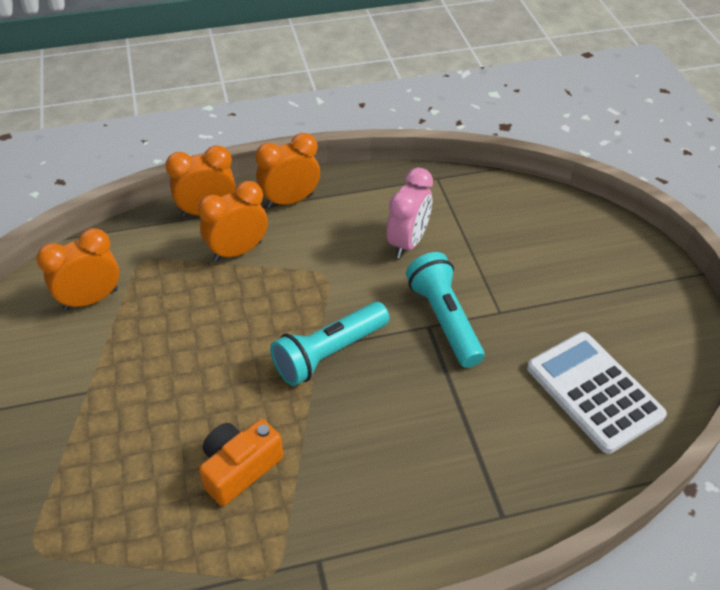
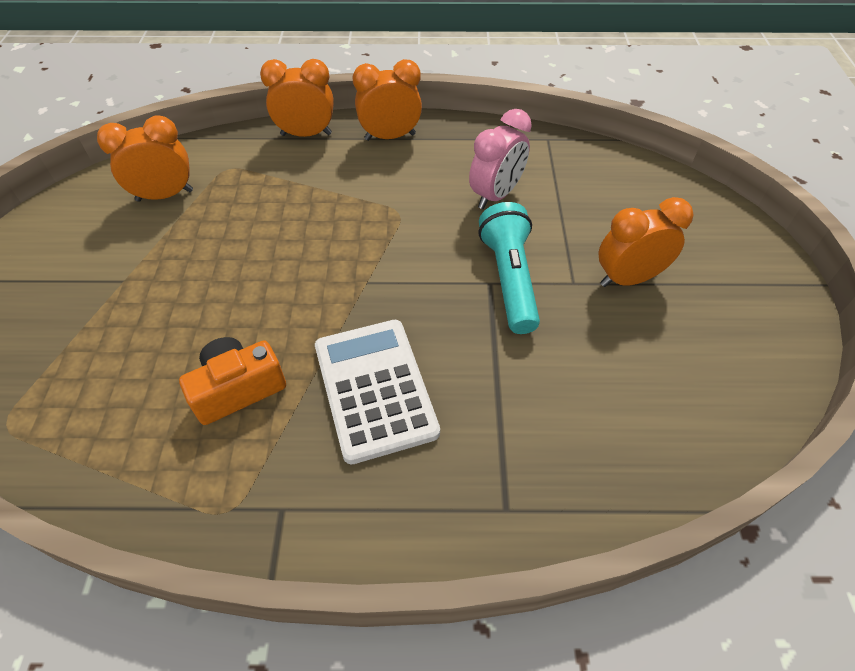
camera: 15 degrees right, 5 degrees up
orange clock [198,181,268,261] -> orange clock moved to [598,197,694,287]
turquoise flashlight [270,302,390,386] -> none
white calculator [527,332,667,454] -> white calculator moved to [315,320,440,464]

